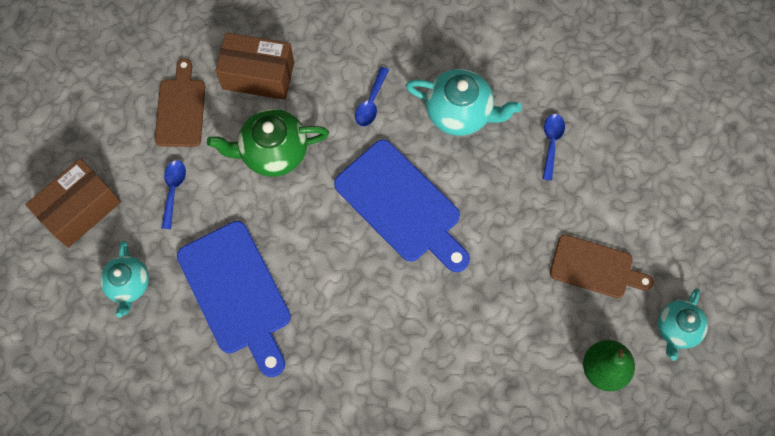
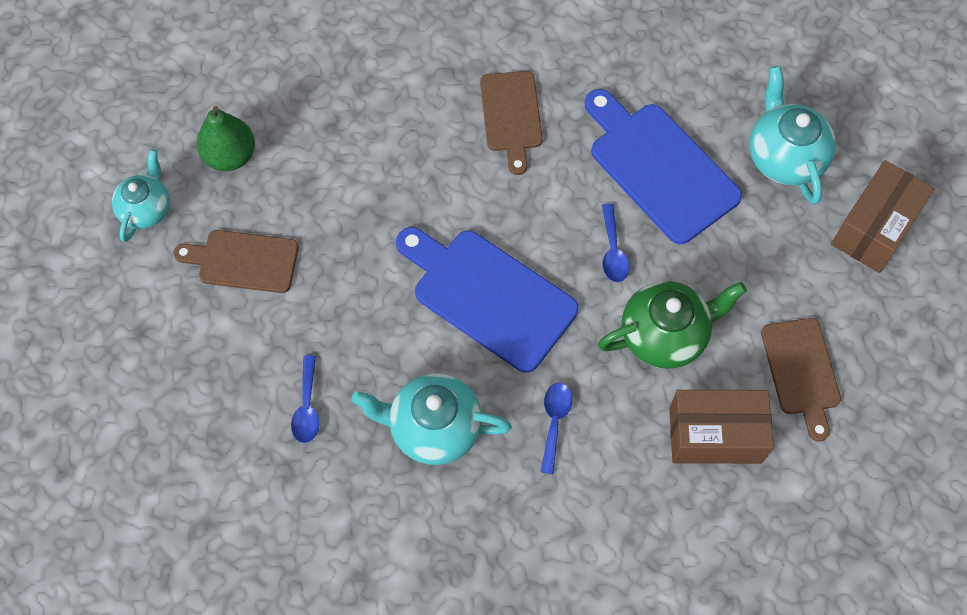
camera: 170 degrees right, 5 degrees down
turquoise teapot [100,241,149,318] -> turquoise teapot [750,66,836,205], size x1.51
blue spoon [161,160,186,229] -> blue spoon moved to [602,204,629,282]
none -> brown cutting board [480,71,543,175]

